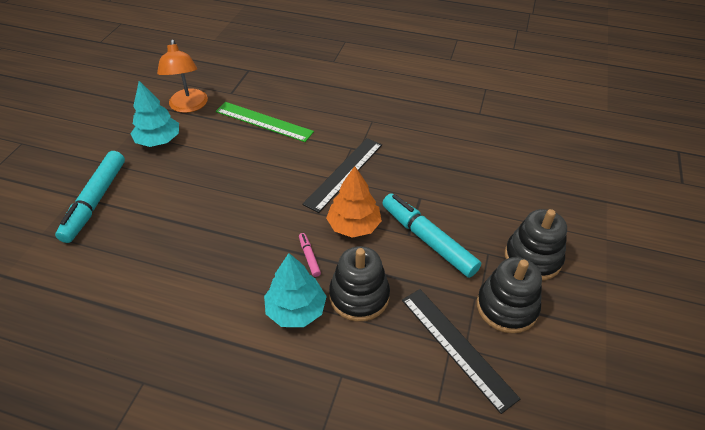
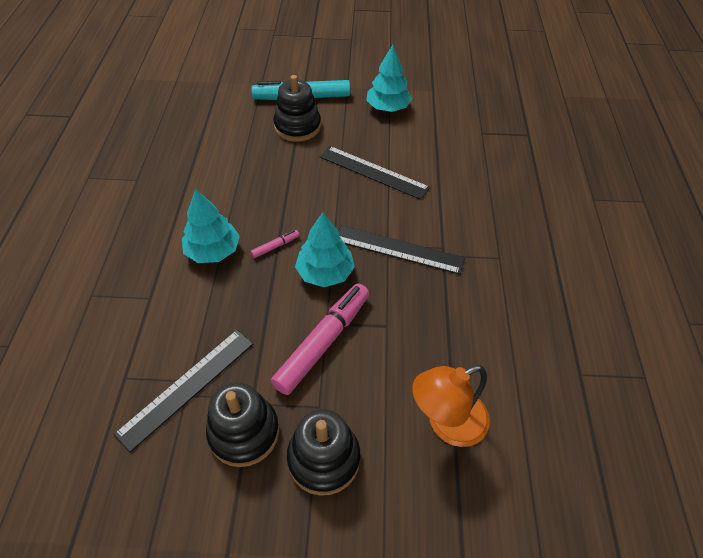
camera: 75 degrees right, 5 degrees up
orange lamp [157,40,208,113] -> orange lamp moved to [412,365,490,447]
green ruler [216,102,314,142] -> none
orange tree [326,166,382,238] -> turquoise tree [295,212,355,287]
black stacking toy [329,246,390,322] -> black stacking toy moved to [273,75,321,142]
turquoise marker [382,194,481,278] -> pink marker [271,283,369,395]
none -> black ruler [320,146,430,200]

